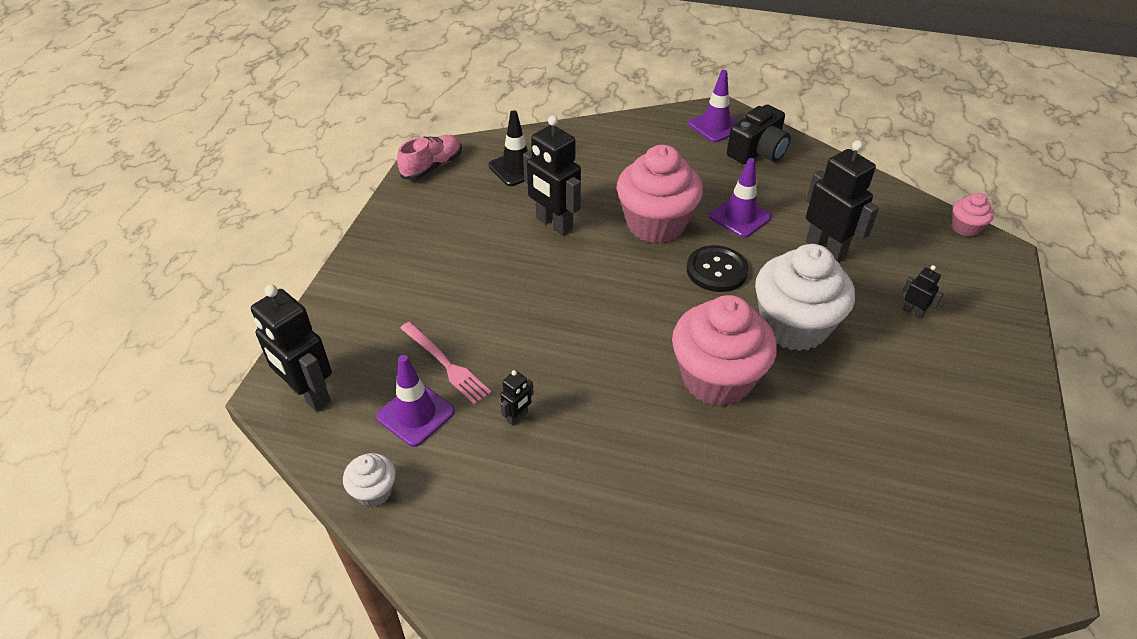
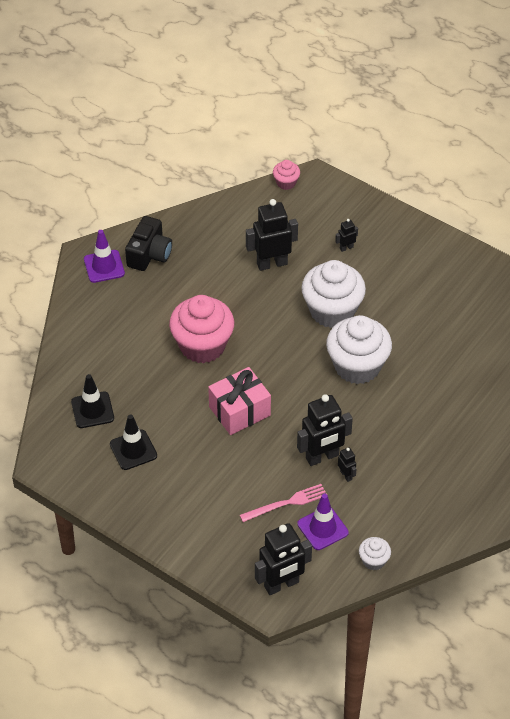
camera: 70 degrees left, 5 degrees up
pink shoe [397,135,462,180] -> none
black robot [523,115,581,236] -> black robot moved to [297,394,353,466]
pink cupcake [672,295,777,406] -> white cupcake [326,315,392,384]
black button [687,245,748,292] -> none
purple traffic cone [709,158,772,238] -> none
black camera [727,105,791,164] -> black camera turned 45 degrees clockwise [125,216,172,271]
none -> black traffic cone [110,414,157,470]
none -> pink gift [208,367,271,435]

